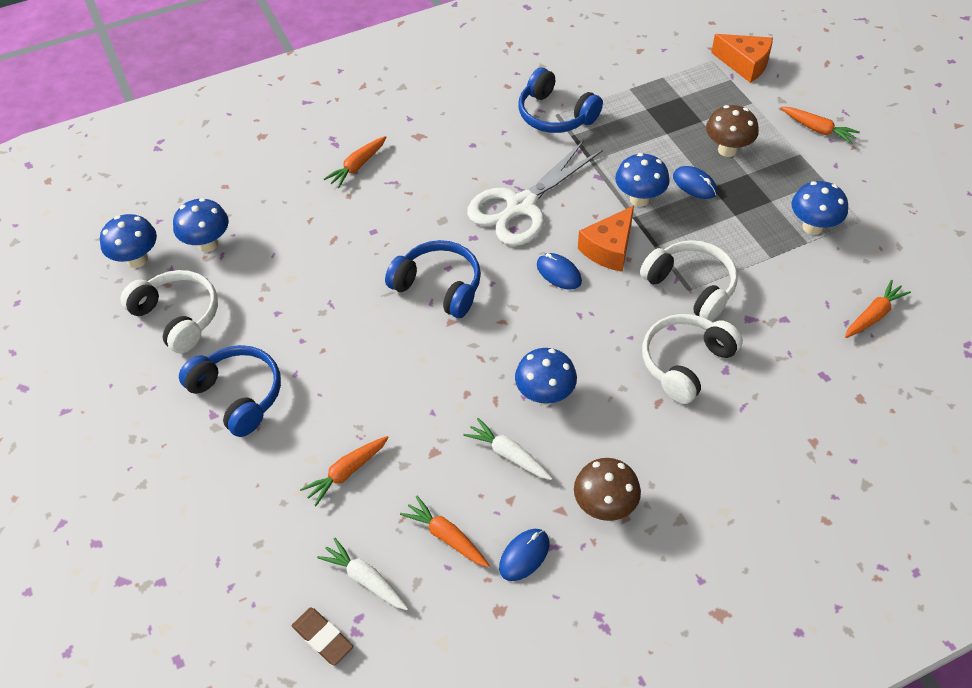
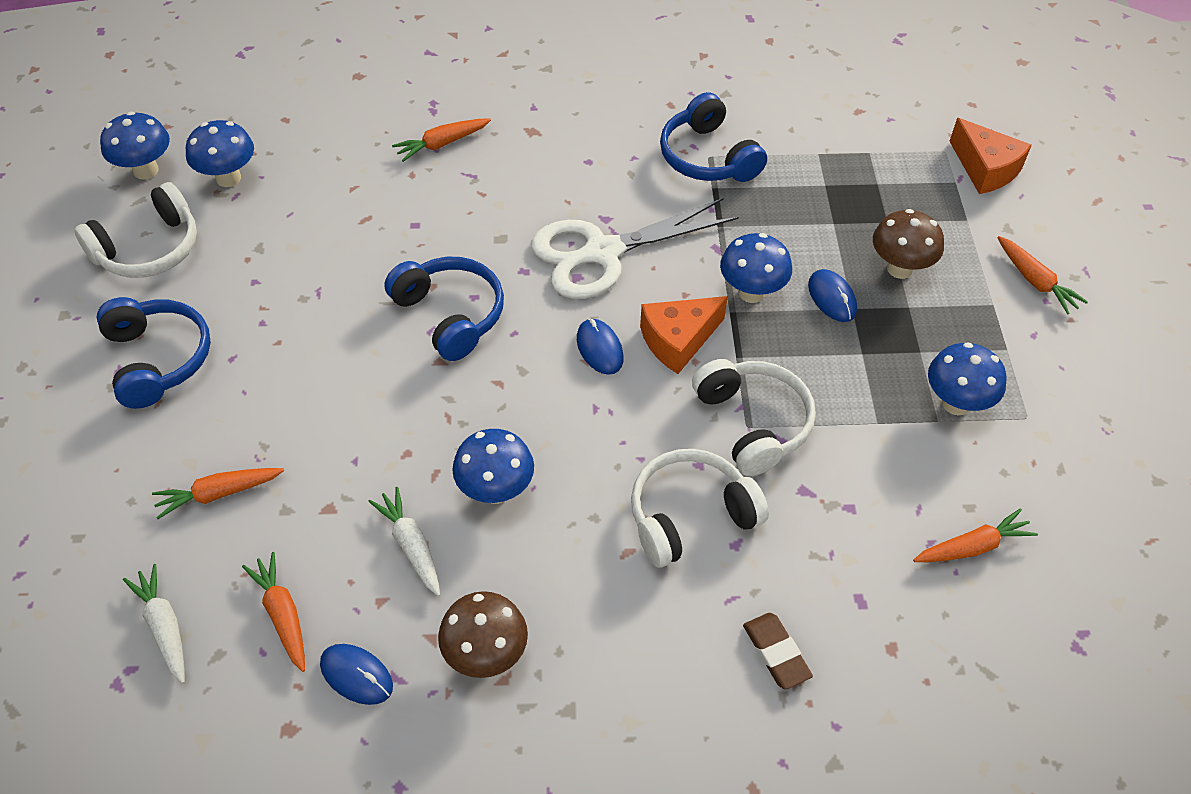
camera: 20 degrees right, 0 degrees up
white headphones [121,270,218,354] -> white headphones turned 75 degrees clockwise [74,182,197,278]
brown eraser [292,608,353,666] -> brown eraser moved to [743,613,813,689]
blue mouse [499,529,549,581] -> blue mouse turned 60 degrees clockwise [320,644,393,705]

